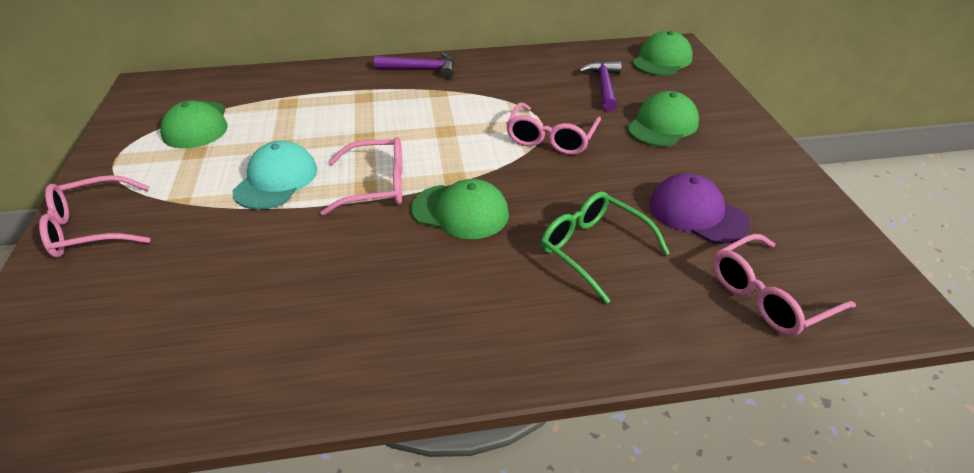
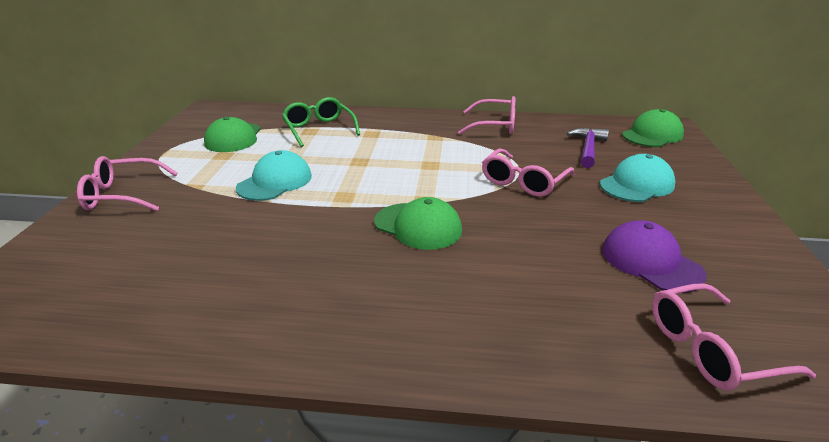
camera: 15 degrees right, 10 degrees down
pink glasses [320,137,403,216] -> pink glasses moved to [458,96,516,134]
purple hammer [374,52,455,79] -> none
green glasses [541,191,670,304] -> green glasses moved to [282,97,360,147]
green cap [627,91,699,147] -> turquoise cap [600,154,675,202]

